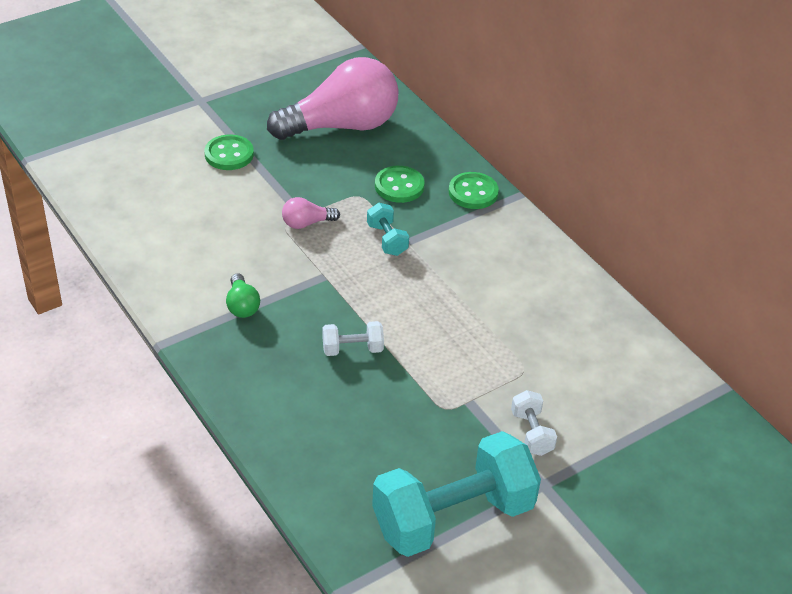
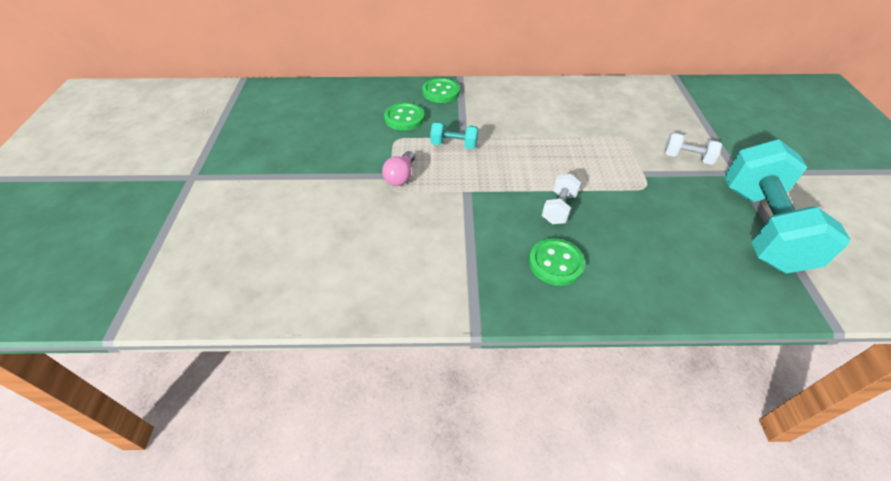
camera: 55 degrees left, 5 degrees up
green button [204,135,254,170] -> green button moved to [529,238,585,286]
green light bulb [226,273,260,318] -> none
pink light bulb [267,57,399,140] -> none

